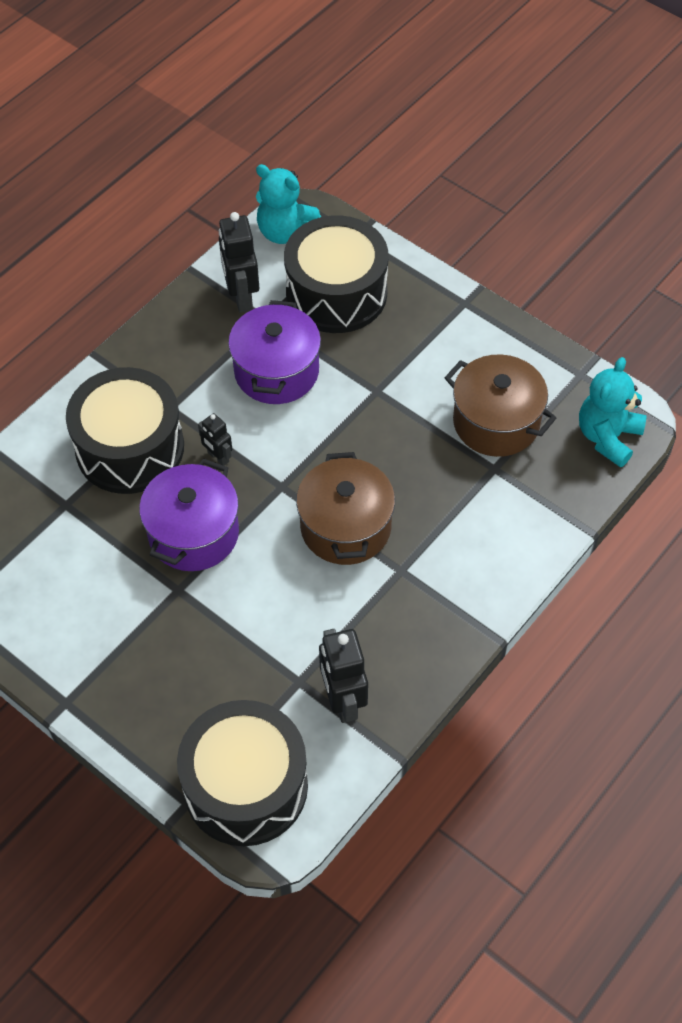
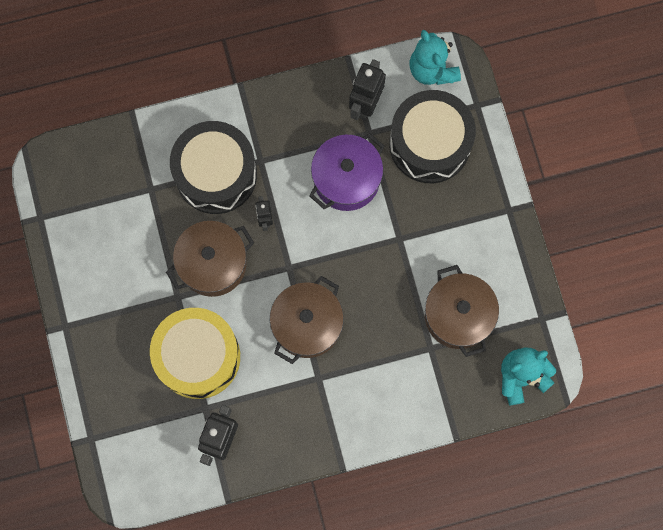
camera: 35 degrees right, 20 degrees up
purple pot [139,458,239,571] -> brown pot [166,221,254,297]
black drum [177,700,308,846] -> none
none -> yellow drum [150,308,240,399]

